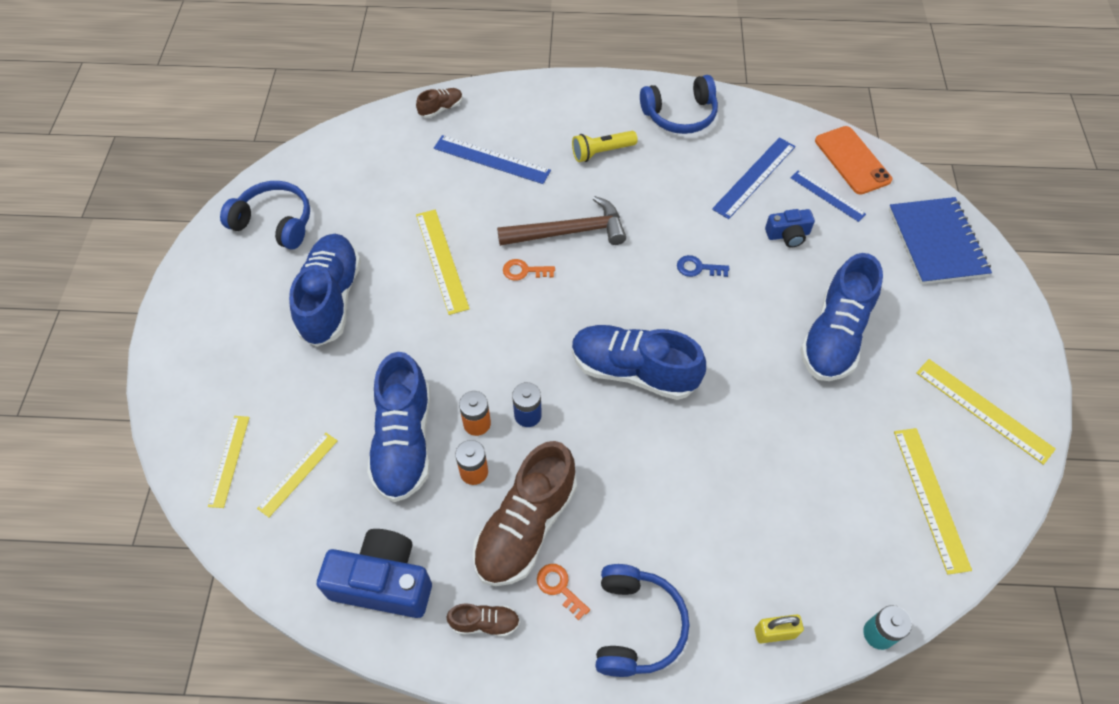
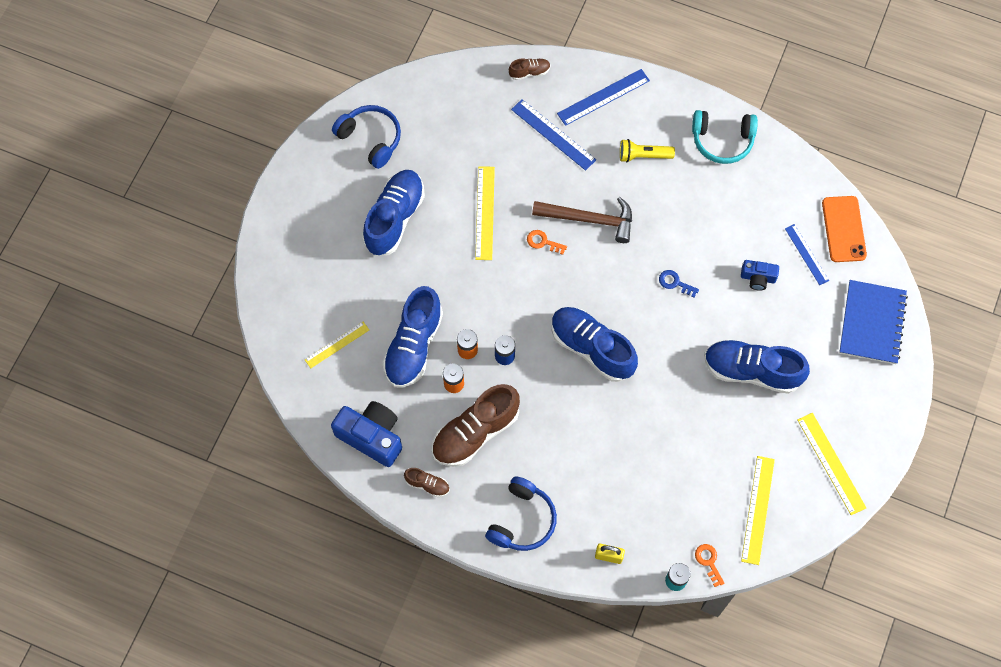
camera: 20 degrees right, 10 degrees up
yellow ruler [208,416,250,508] -> none
orange key [537,564,590,620] -> orange key moved to [695,544,725,587]
blue headphones [640,75,718,134] -> turquoise headphones [692,110,758,164]
blue ruler [712,137,796,219] -> blue ruler moved to [557,69,650,126]
blue shoe [800,253,883,381] -> blue shoe turned 60 degrees clockwise [704,339,810,394]

